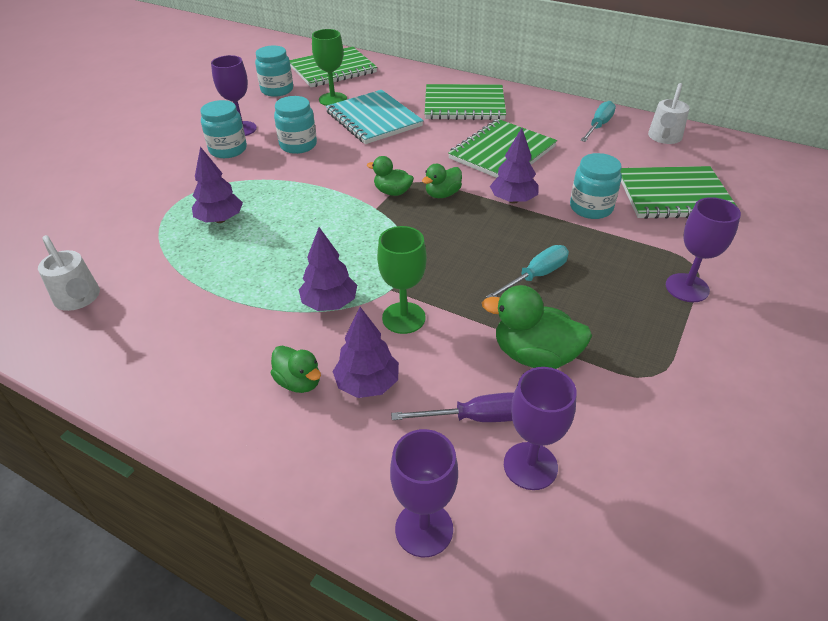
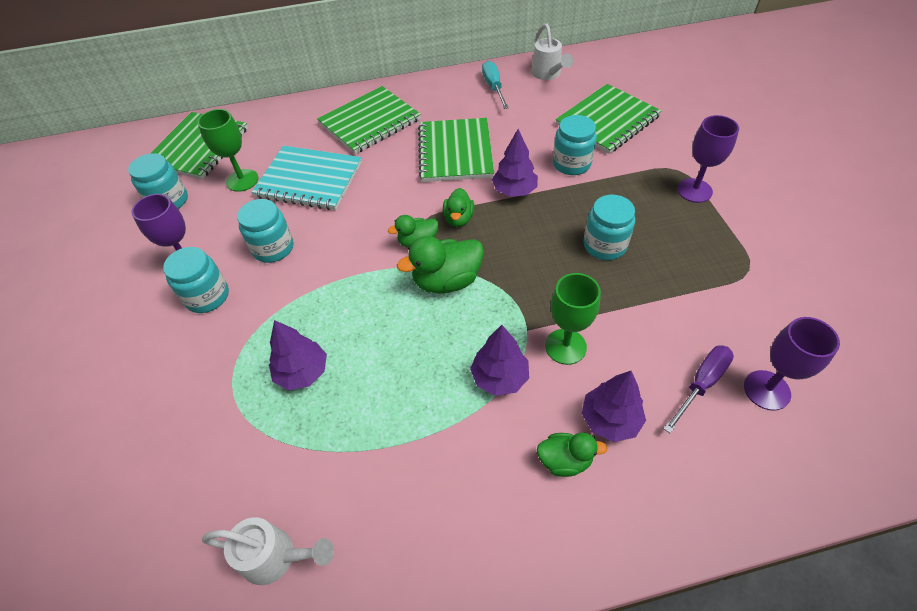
camera: 40 degrees left, 10 degrees up
purple goblet [390,429,458,557] -> none
green duck [482,285,592,369] -> green duck moved to [397,236,484,294]
turquoise screwdriver [486,245,569,298] -> turquoise jar [583,195,635,260]

